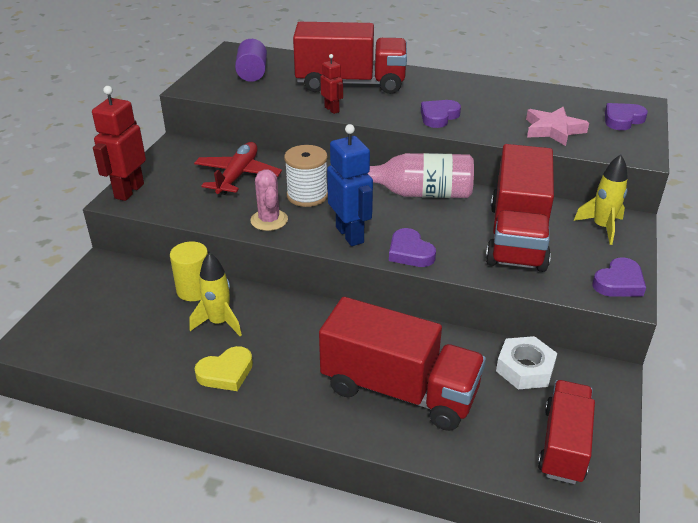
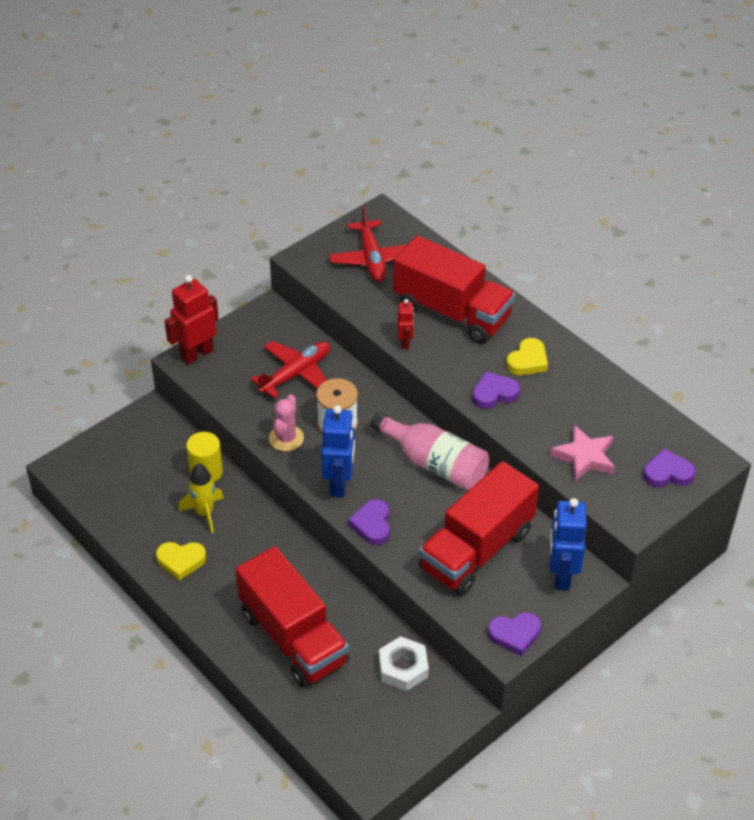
camera: 30 degrees right, 10 degrees up
purple cylinder [235,39,267,82] -> red plane [329,206,406,282]
red truck [538,380,595,484] -> none
yellow rocket [574,155,628,245] -> blue robot [549,498,587,590]
none -> yellow heart [506,338,548,375]

